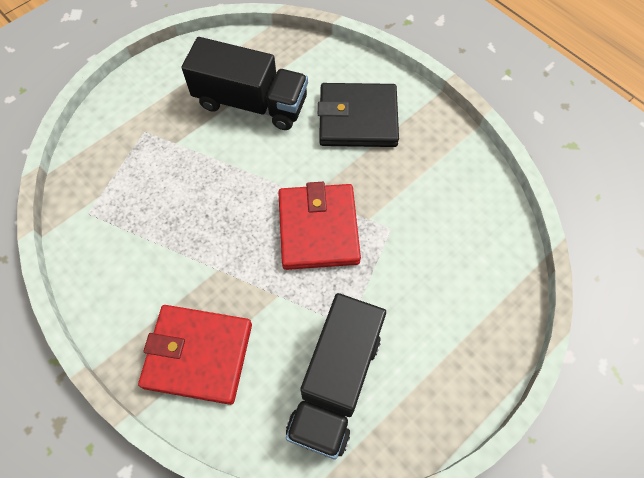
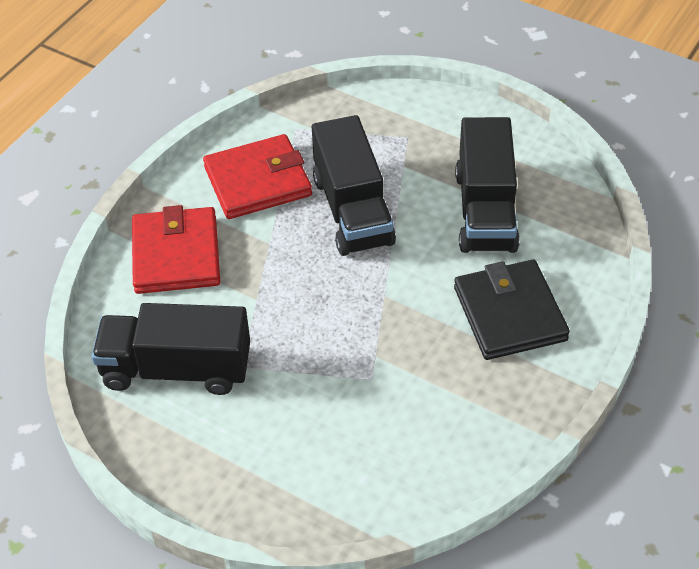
camera: 75 degrees right, 15 degrees down
red wallet [278,182,361,270] -> red wallet moved to [203,134,312,219]
none -> black truck [312,115,396,256]

